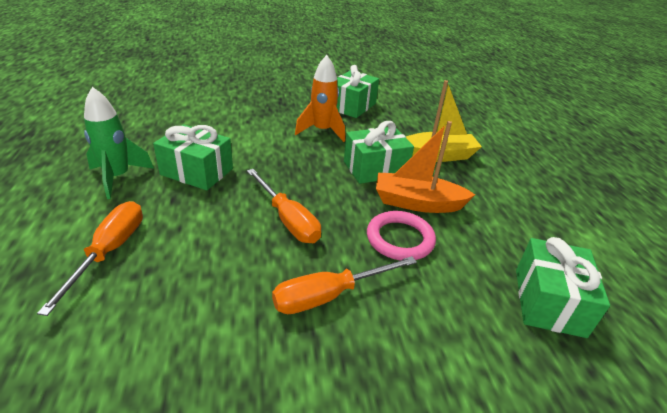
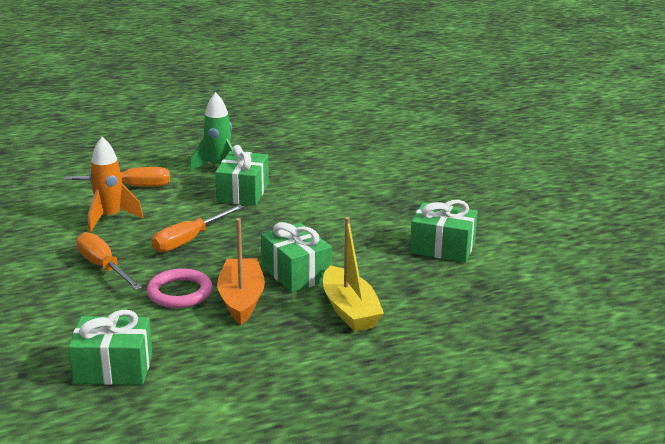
camera: 80 degrees right, 10 degrees down
orange rocket [295,55,345,142] -> orange rocket moved to [88,137,143,232]

